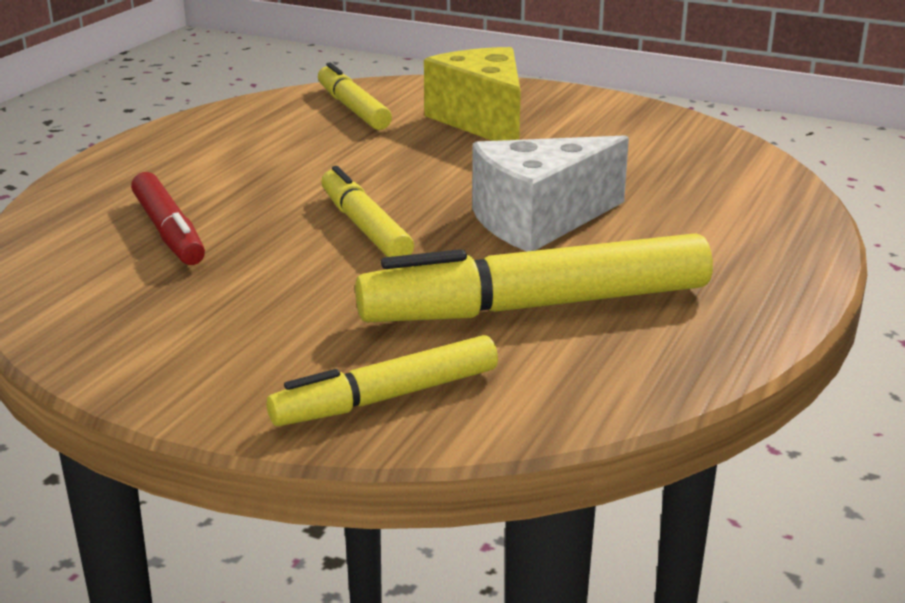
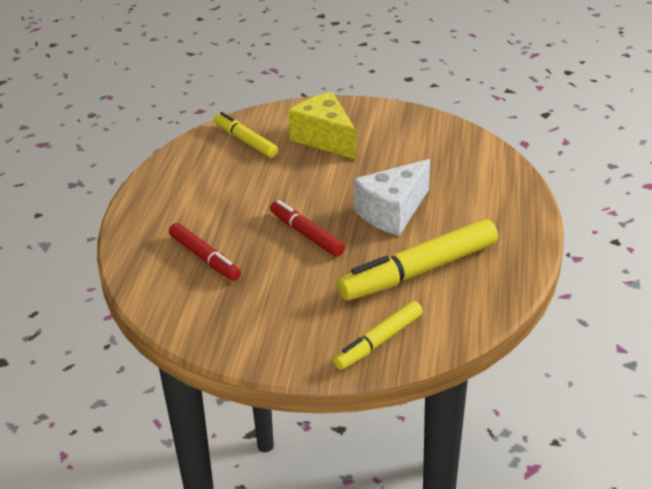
camera: 15 degrees left, 10 degrees up
yellow marker [321,166,414,257] -> red marker [270,200,345,257]

